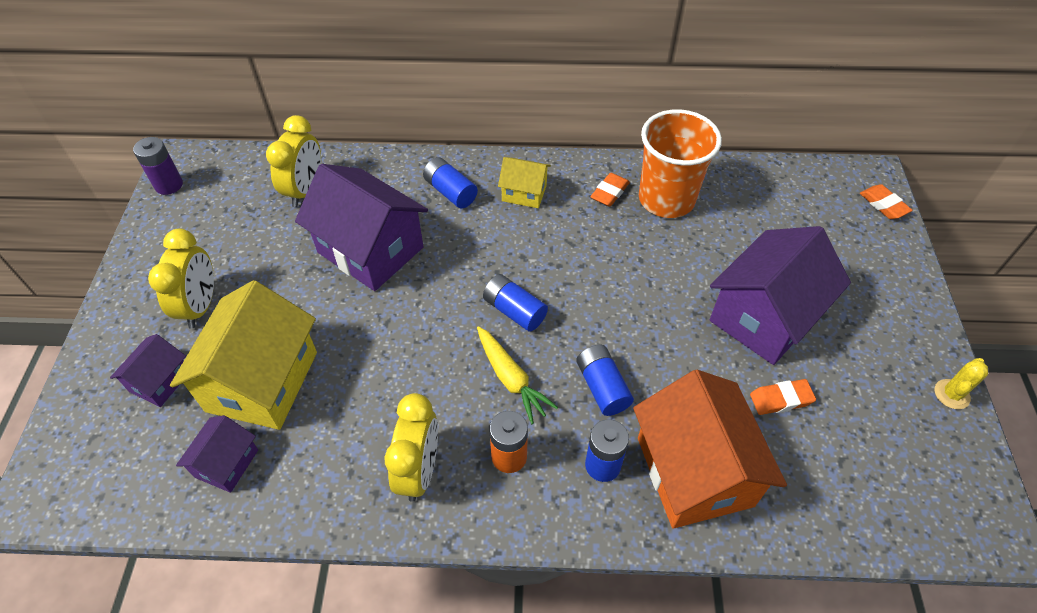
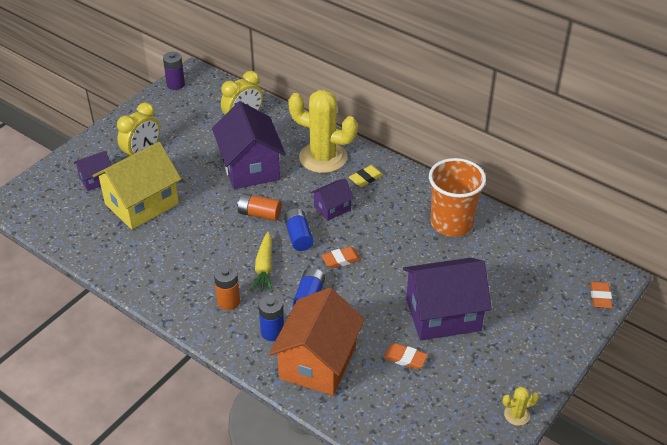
camera: 35 degrees right, 10 degrees down
purple house [176,415,258,493] -> purple house moved to [311,179,354,221]
yellow clock [384,393,438,502] -> none
blue battery [423,157,478,209] -> yellow cactus [288,90,358,173]
yellow house [498,157,551,208] -> yellow eraser [349,165,383,187]
orange eraser [590,173,630,207] -> orange eraser moved to [321,247,361,269]
none -> orange battery [237,193,281,221]

